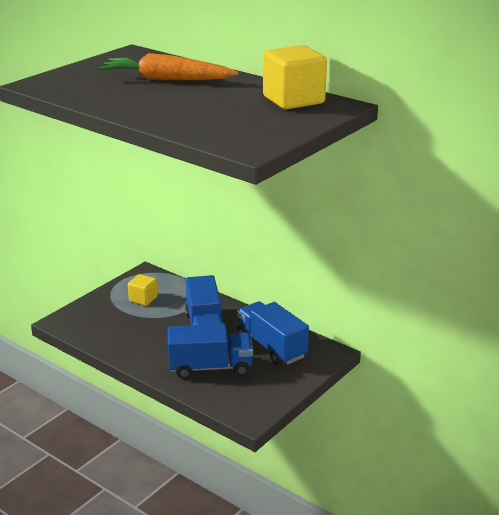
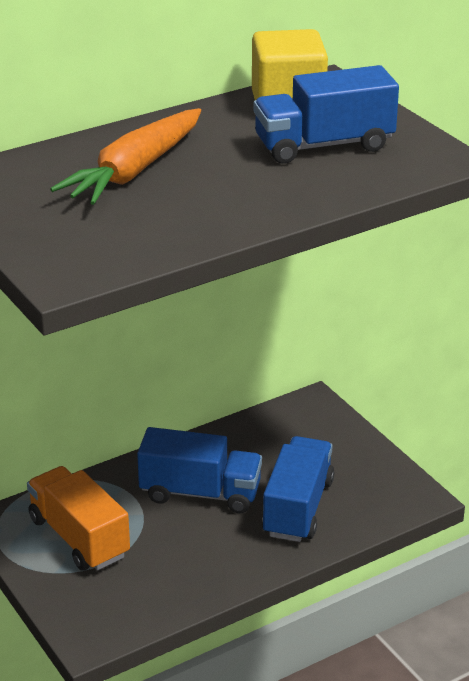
camera: 70 degrees left, 5 degrees up
yellow cube [128,274,158,306] -> orange truck [27,466,130,571]
blue truck [237,301,309,365] -> blue truck moved to [254,65,399,164]

